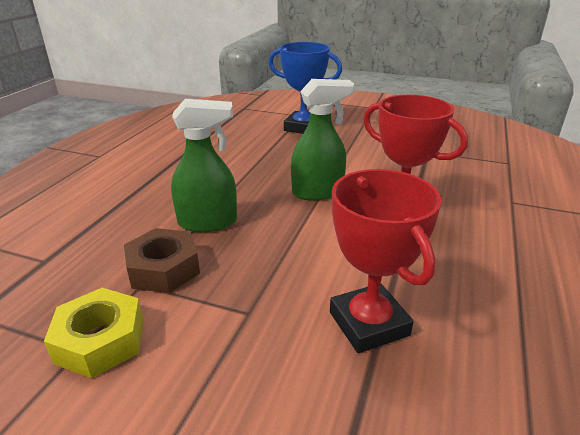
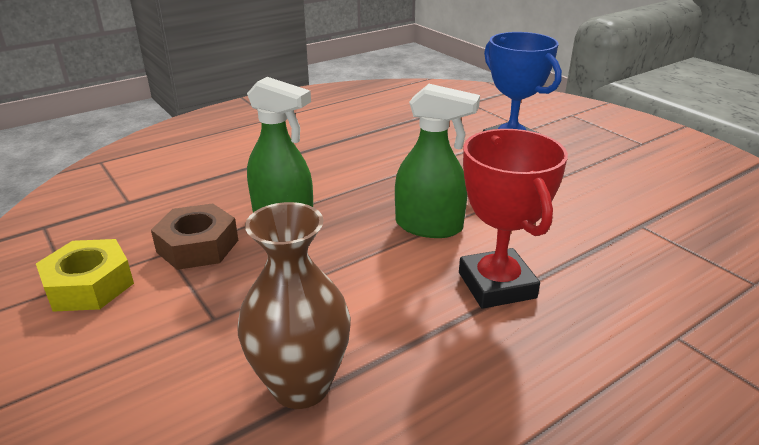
camera: 35 degrees right, 0 degrees up
red trophy [330,169,442,353] -> brown vase [237,202,351,409]

